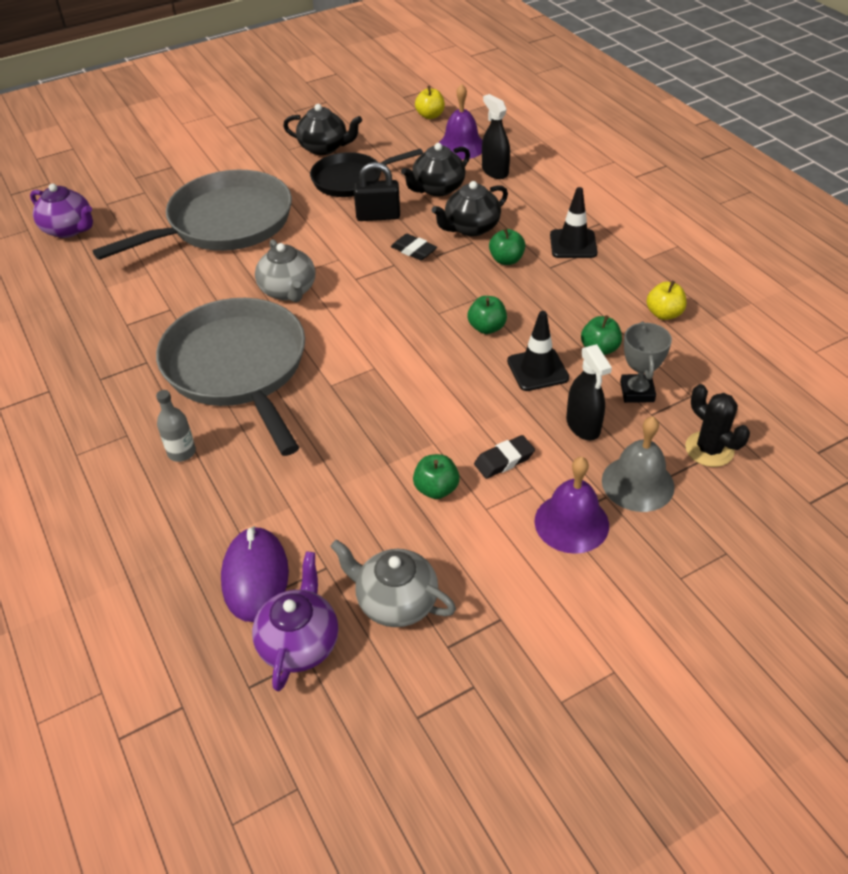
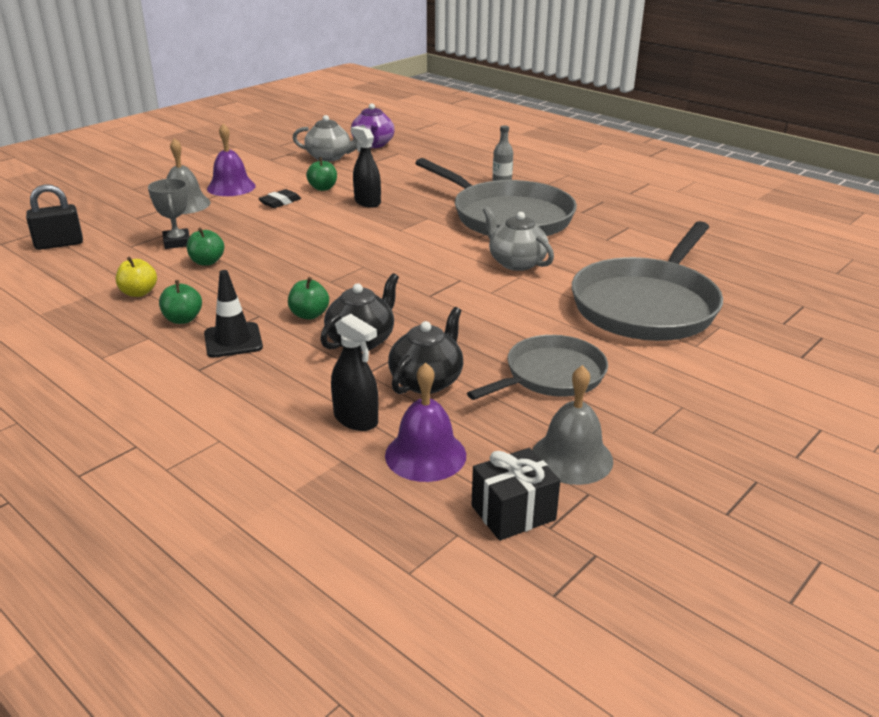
camera: 160 degrees right, 15 degrees down
purple teapot [30,184,93,238] -> none
purple mouse [221,526,289,622] -> none
black teapot [283,104,362,155] -> none
black pan [310,148,423,197] -> grey pan [467,335,608,400]
black padlock [354,162,400,221] -> black padlock moved to [26,184,83,250]
black eraser [391,234,437,260] -> none
yellow apple [415,86,445,119] -> black gift [472,448,560,541]
green apple [468,296,507,334] -> green apple moved to [159,280,202,324]
black traffic cone [507,311,569,391] -> none
black spray bottle [566,344,612,440] -> black spray bottle moved to [351,126,381,208]
black cactus [685,384,750,467] -> none
none -> grey bell [532,365,613,485]

